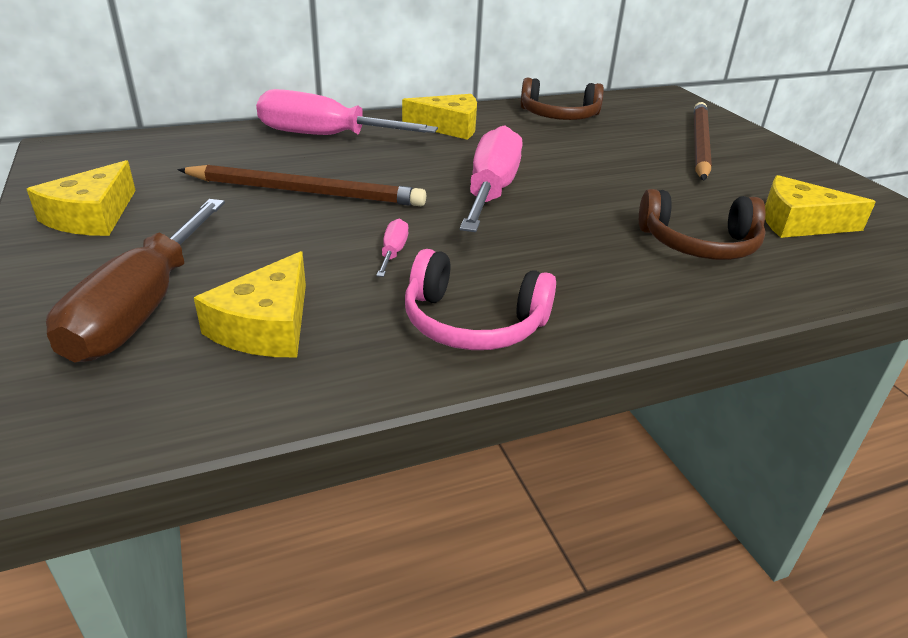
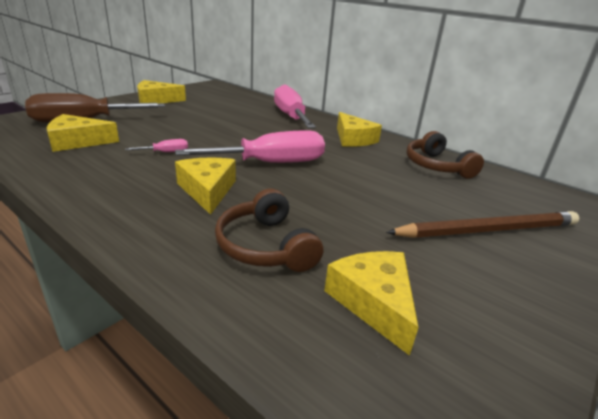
camera: 60 degrees right, 5 degrees down
brown pencil [178,165,426,206] -> none
pink headphones [405,249,556,350] -> none
none -> yellow cheese [175,157,236,215]

